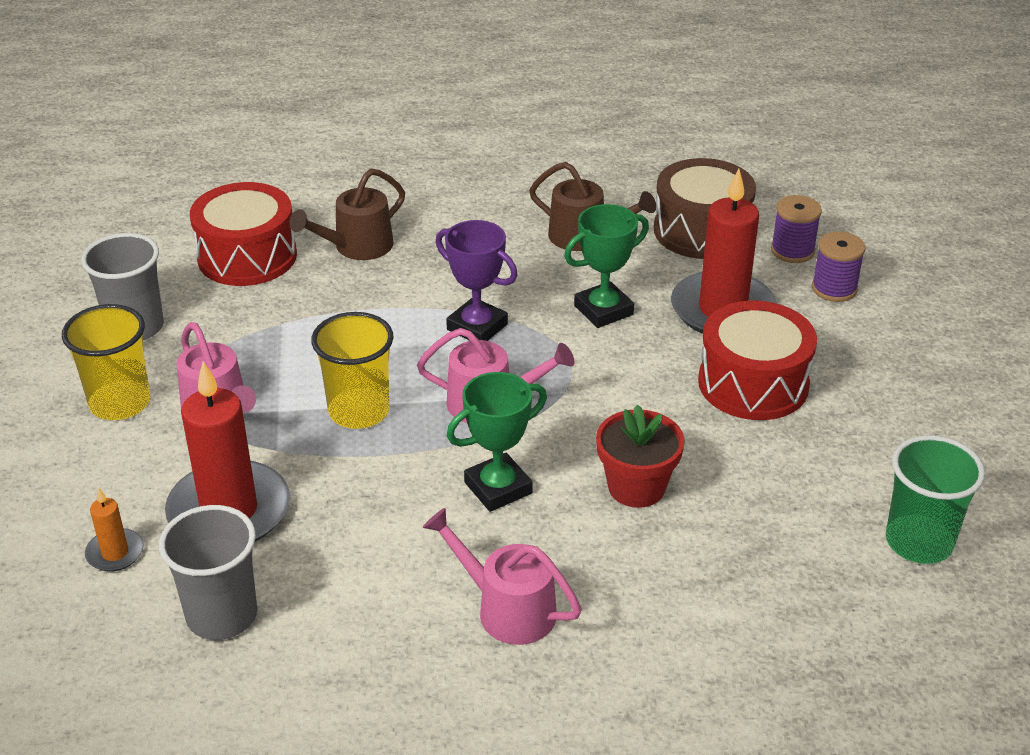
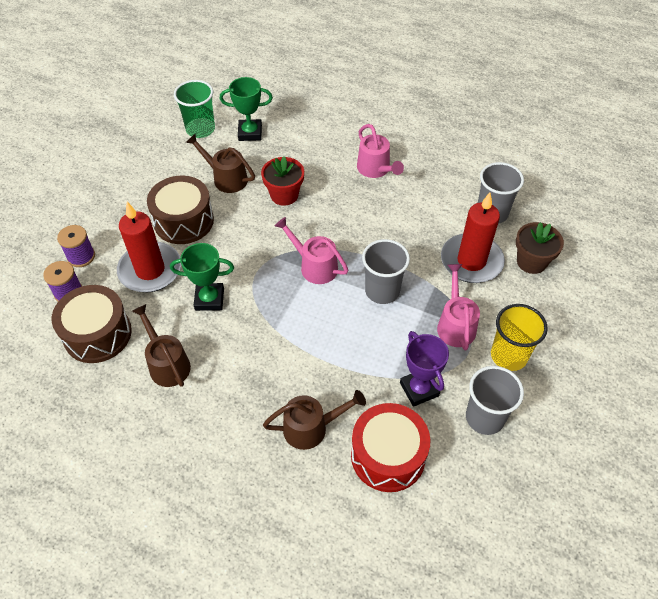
camera: 150 degrees left, 15 degrees up
orange candle [85,488,144,572] -> brown flower pot [516,222,564,274]
yellow cup [311,312,394,429] -> grey cup [362,239,410,304]
purple trophy [435,220,518,341] -> purple trophy moved to [400,331,449,407]
green trophy [447,372,547,512] -> green trophy moved to [220,77,273,141]
red drum [698,300,817,420] -> brown drum [147,176,214,244]
none -> brown watering can [186,134,255,193]

